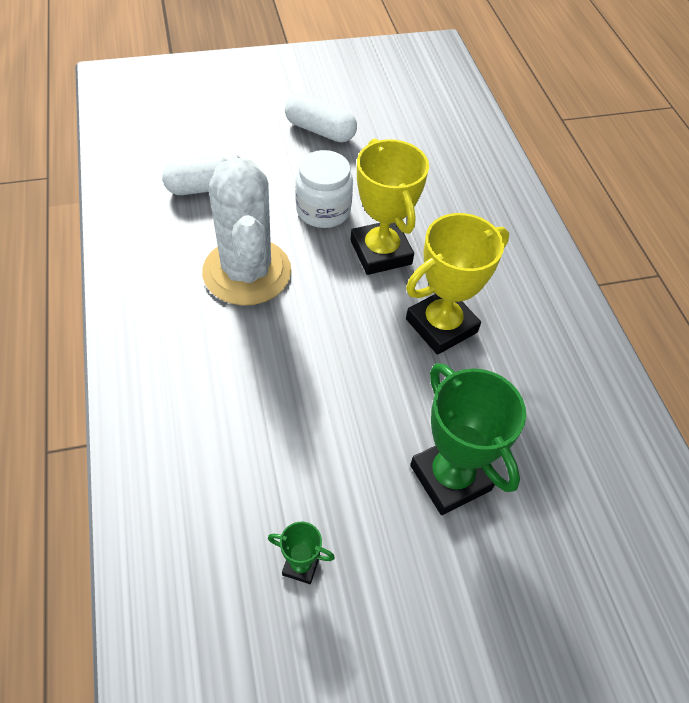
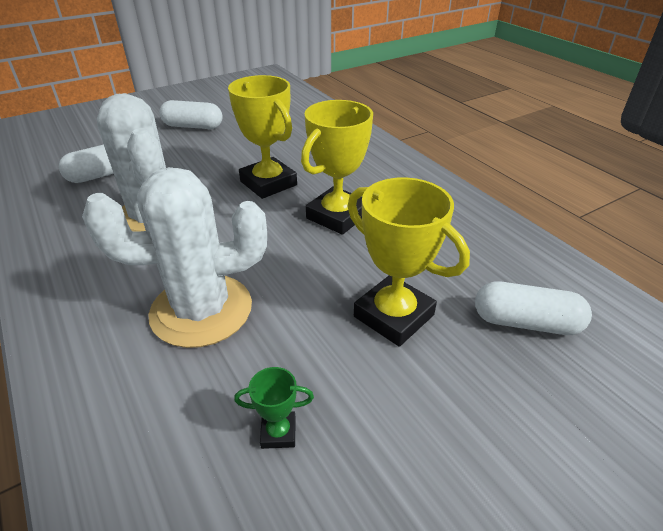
camera: 15 degrees left, 15 degrees down
white jar [295,150,353,228] -> none
green trophy [410,363,526,515] -> yellow trophy [347,177,470,347]
none -> white cactus [82,167,267,348]
none -> white capsule [475,281,592,335]

